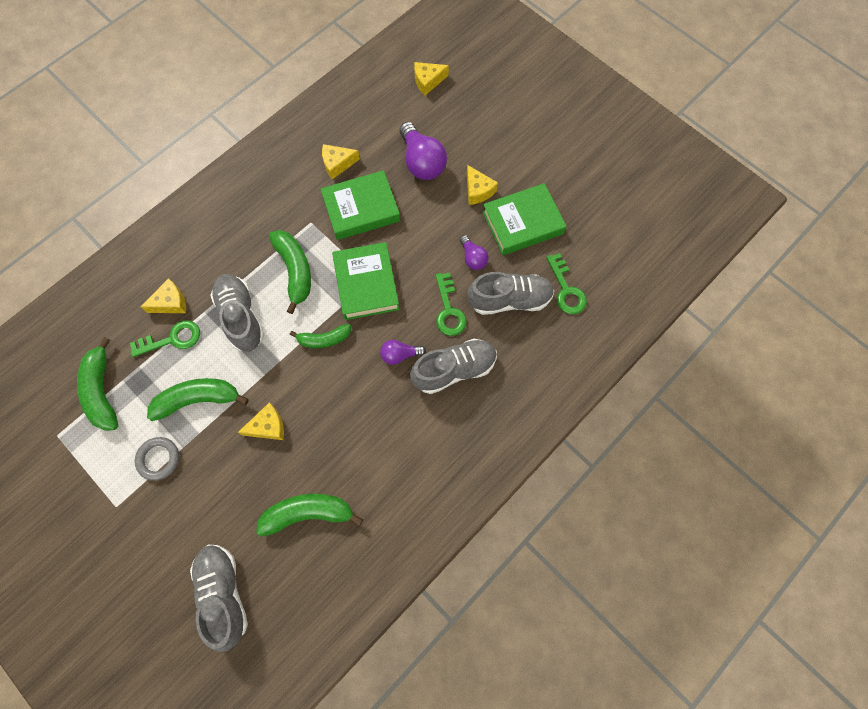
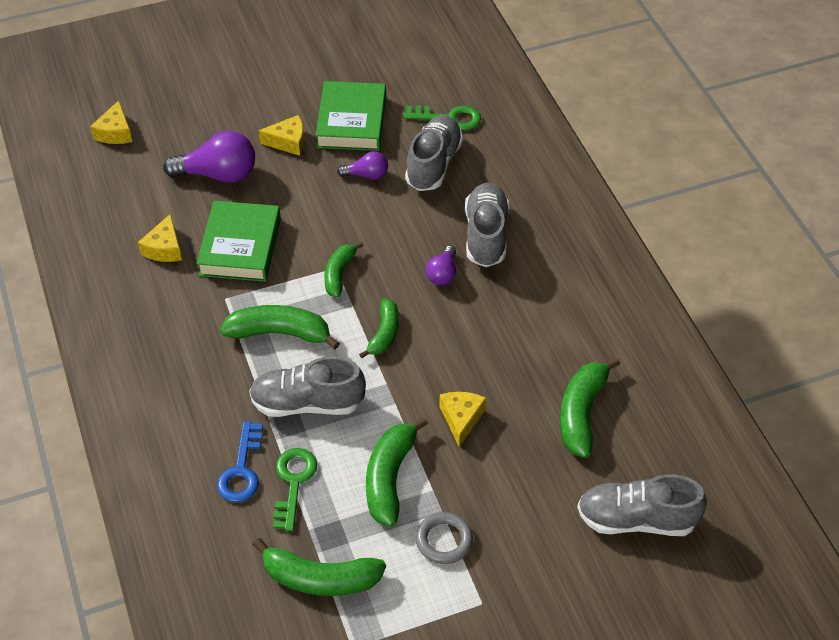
camera: 65 degrees left, 20 degrees down
yellow cheese [141,278,186,313] -> blue key [217,421,263,502]
green book [332,242,400,320] -> green banana [324,242,364,298]
green key [436,272,467,336] -> none

